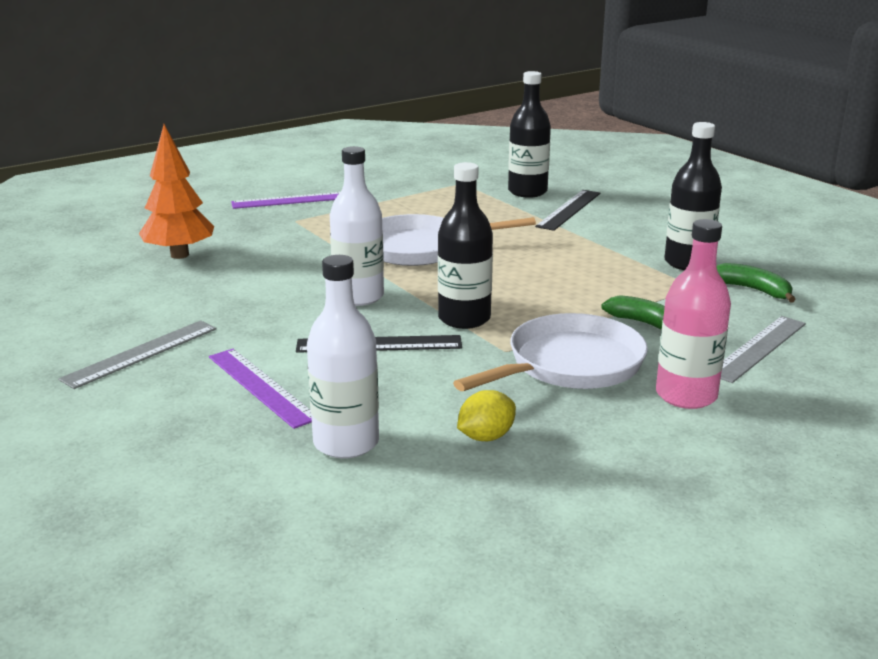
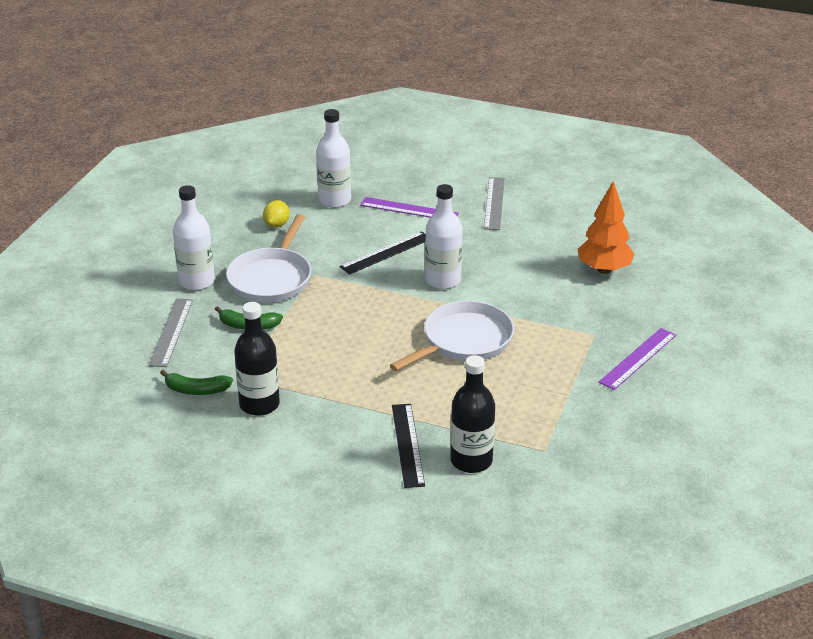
camera: 145 degrees right, 10 degrees up
black bottle [438,162,493,329] -> none
pink bottle [656,219,731,409] -> white bottle [173,185,215,291]

